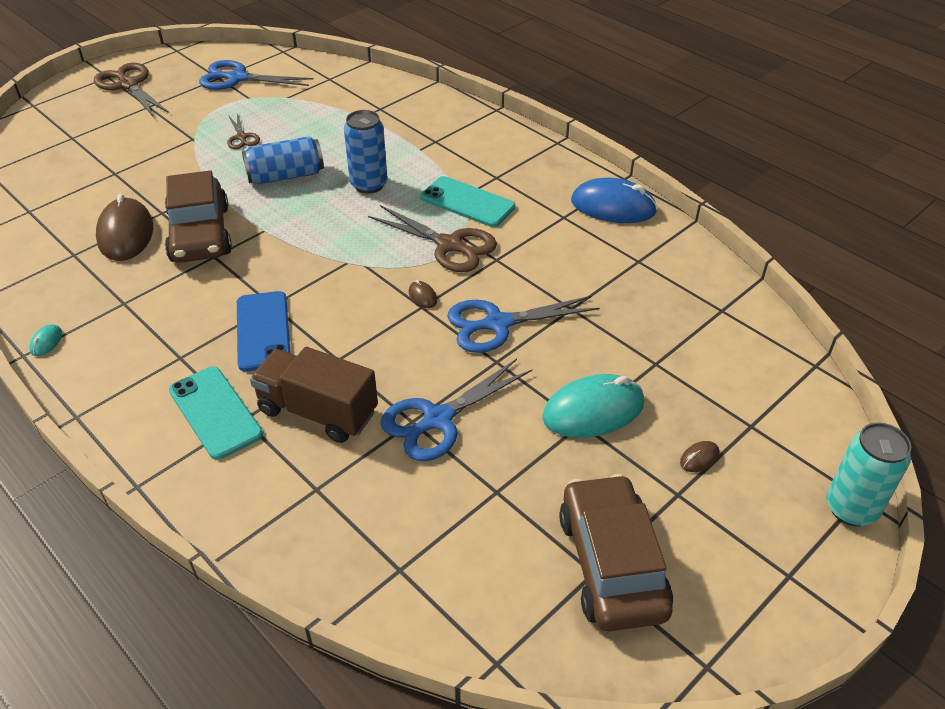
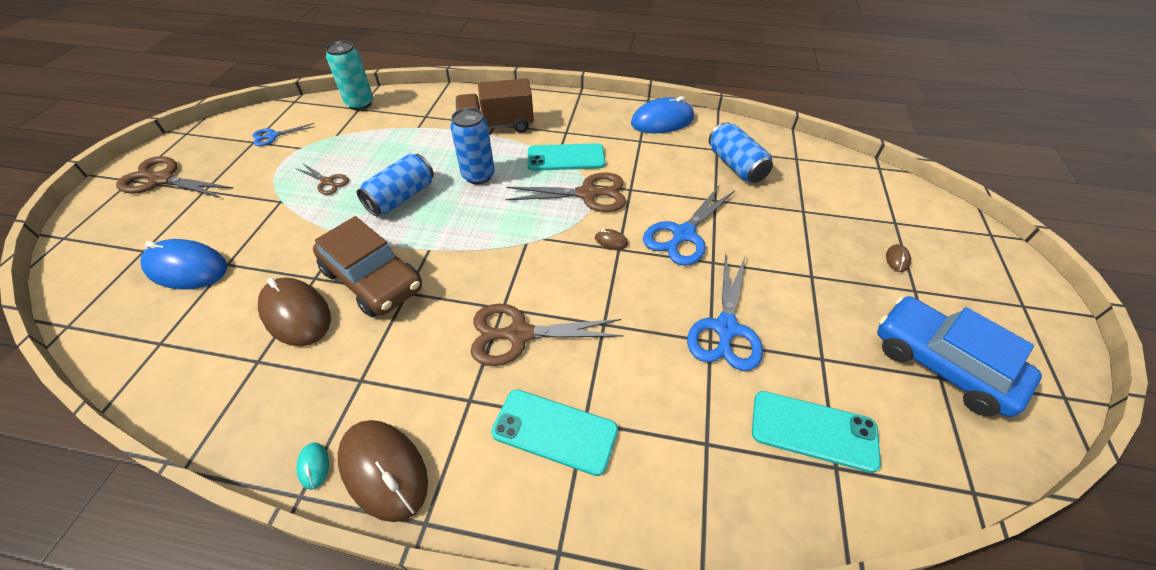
camera: 35 degrees left, 5 degrees up
blue scissors [199,60,313,90] -> blue scissors [253,123,315,146], size x0.55
blue phone [237,291,291,371] -> brown scissors [471,304,624,366]
brown truck [250,347,378,443] -> brown truck moved to [455,78,534,133]
turquoise mouse [542,374,644,438] -> none
brown car [559,474,673,632] -> blue car [877,296,1042,417]
turquoise can [826,423,911,526] -> turquoise can moved to [326,41,373,110]
none -> blue mouse [140,239,227,290]
none -> brown mouse [338,420,428,522]
none -> blue can [709,122,773,183]
none -> turquoise phone [752,391,881,473]

